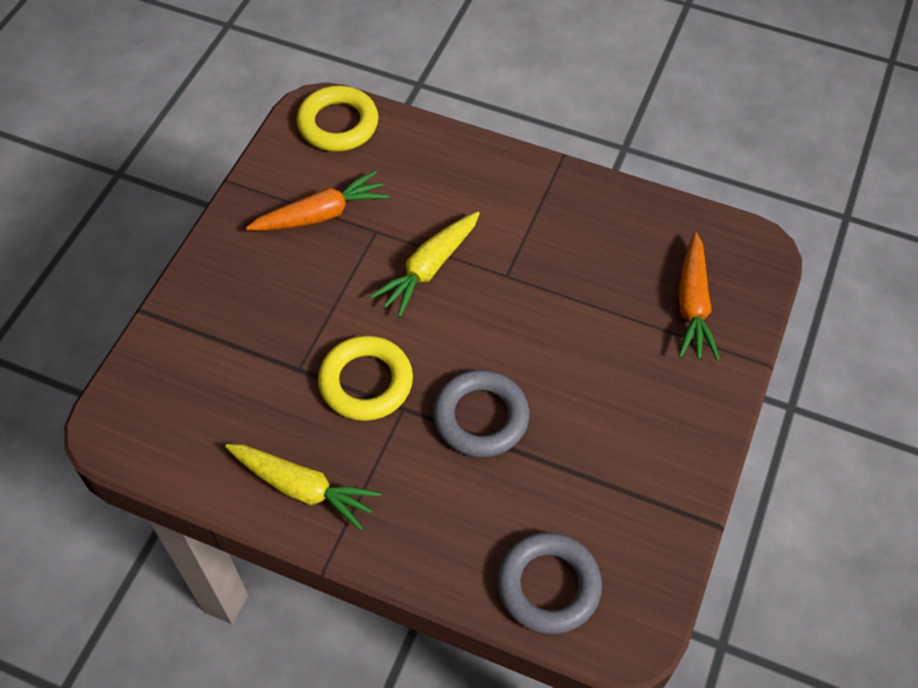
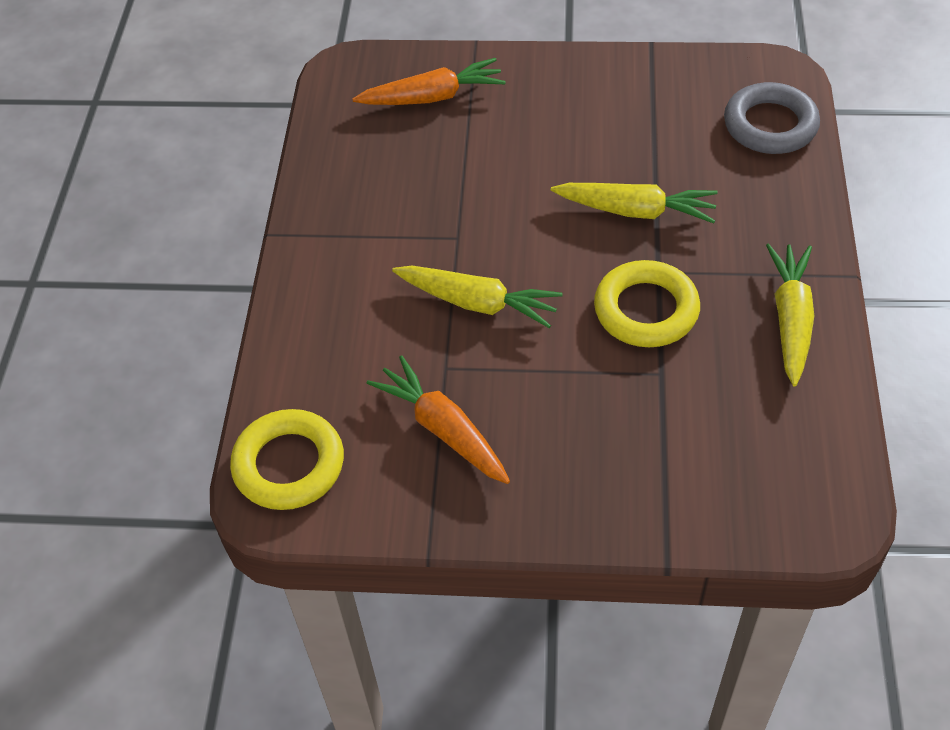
camera: 105 degrees left, 5 degrees down
grey ring [433,370,529,458] -> yellow carrot [551,183,718,223]

